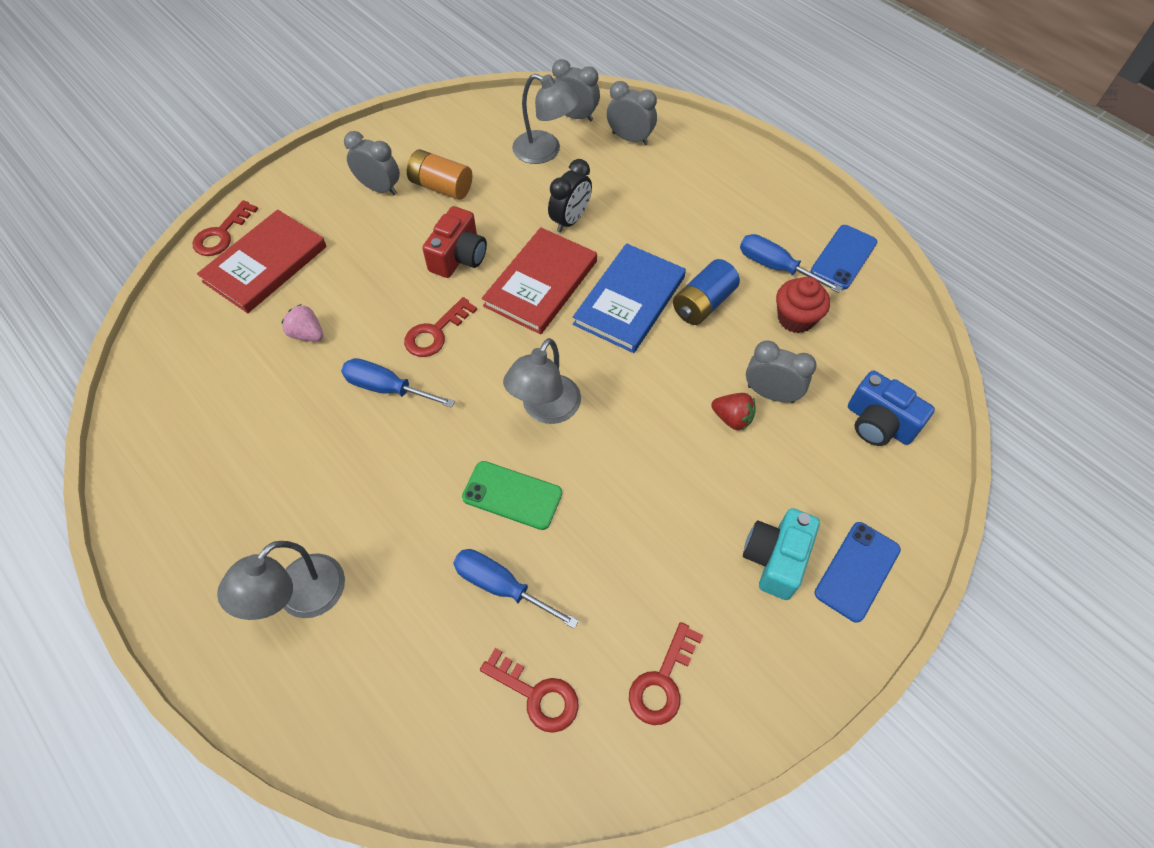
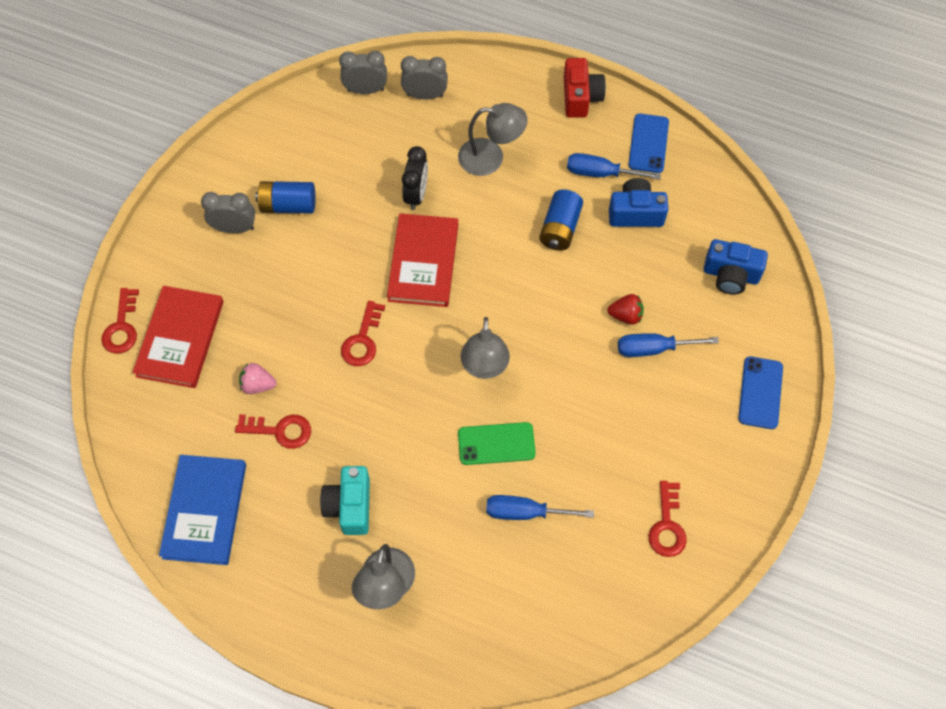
camera: 25 degrees left, 5 degrees up
blue screwdriver [341,358,455,408] -> blue screwdriver moved to [618,333,719,357]
orange battery [407,149,472,200] -> blue battery [255,181,316,213]
red camera [422,206,487,278] -> red camera moved to [564,58,606,118]
red key [480,648,579,733] -> red key moved to [235,414,311,449]
grey lamp [512,74,580,164] -> grey lamp moved to [458,103,528,176]
blue book [573,243,686,353] -> blue book moved to [159,455,246,565]
turquoise camera [743,508,820,600] -> turquoise camera moved to [320,466,370,535]
grey clock [746,340,817,403] -> none
red cupcake [776,277,830,333] -> blue camera [609,178,668,227]

